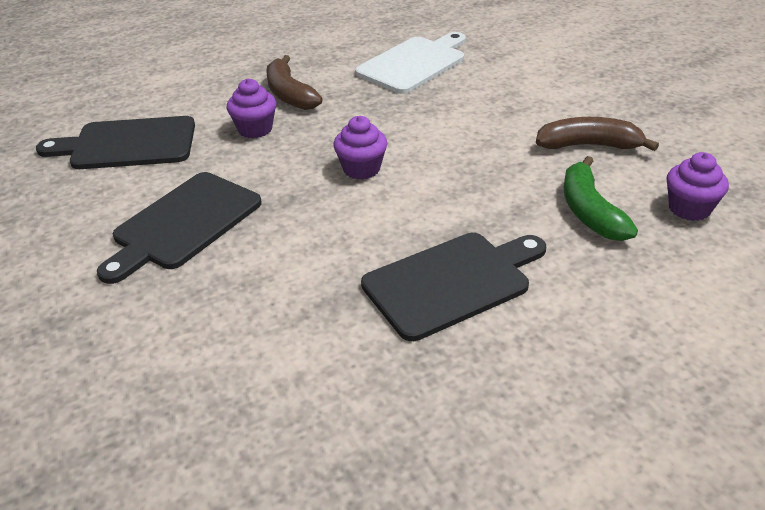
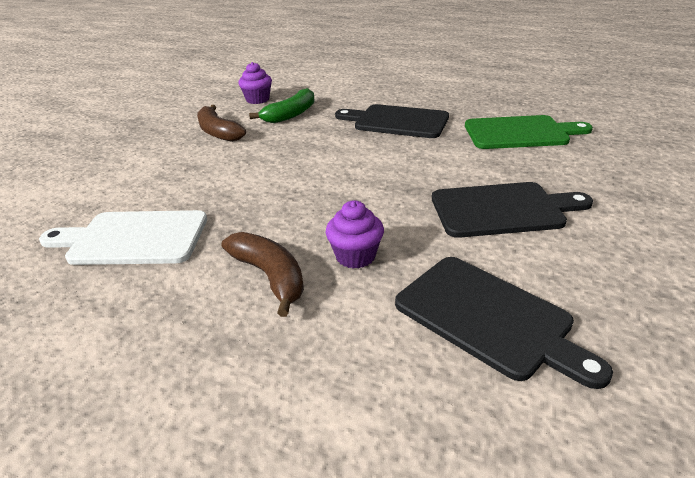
camera: 130 degrees left, 5 degrees down
brown banana [266,55,322,110] -> brown banana turned 60 degrees counterclockwise [221,232,304,317]
purple cupcake [333,116,387,180] -> none
none -> green cutting board [465,115,593,149]

